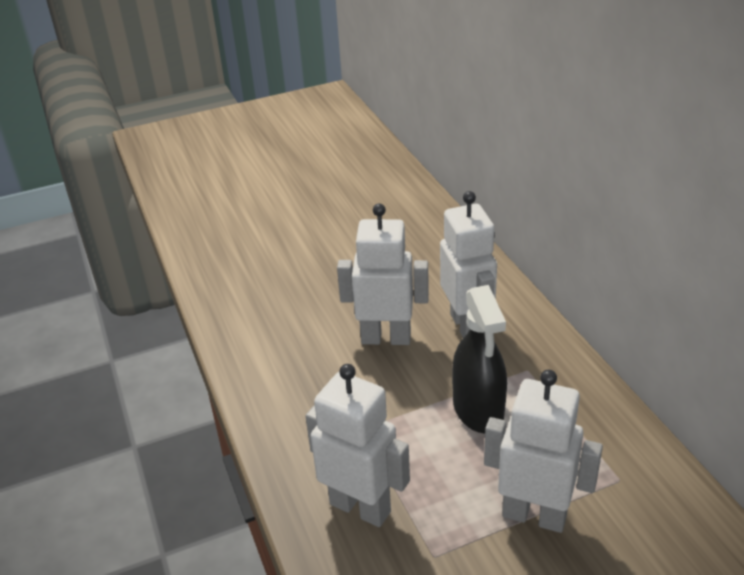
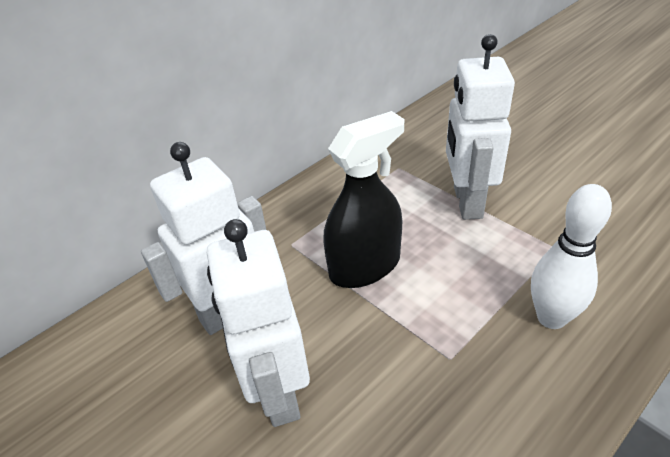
camera: 110 degrees left, 5 degrees up
white robot [306,364,410,527] -> white bowling pin [531,184,612,329]

